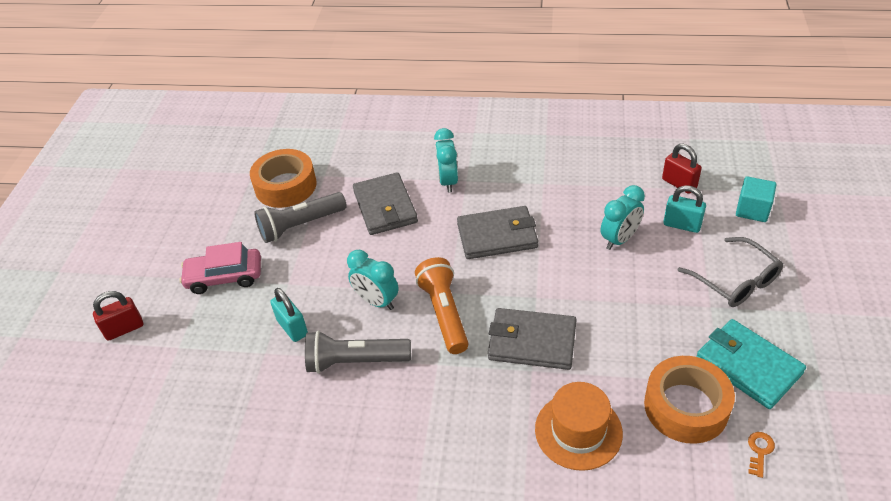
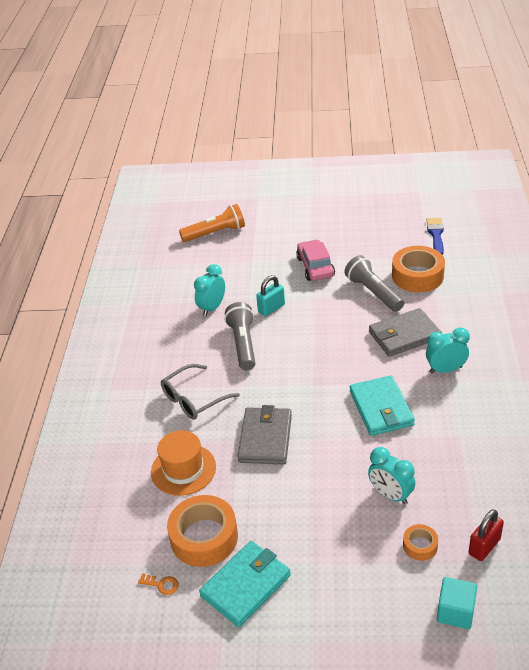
camera: 85 degrees right, 5 degrees down
red padlock [93,291,143,341] -> none
turquoise clock [347,250,399,310] -> turquoise clock moved to [194,264,225,316]
orange flashlight [415,257,469,354] -> orange flashlight moved to [179,204,245,242]
grey wallet [457,206,538,259] -> turquoise wallet [350,375,415,436]
turquoise padlock [663,185,706,233] -> orange tape [403,524,438,561]
grey glasses [678,237,783,307] -> grey glasses moved to [161,364,240,420]
none -> blue brush [426,218,444,255]

